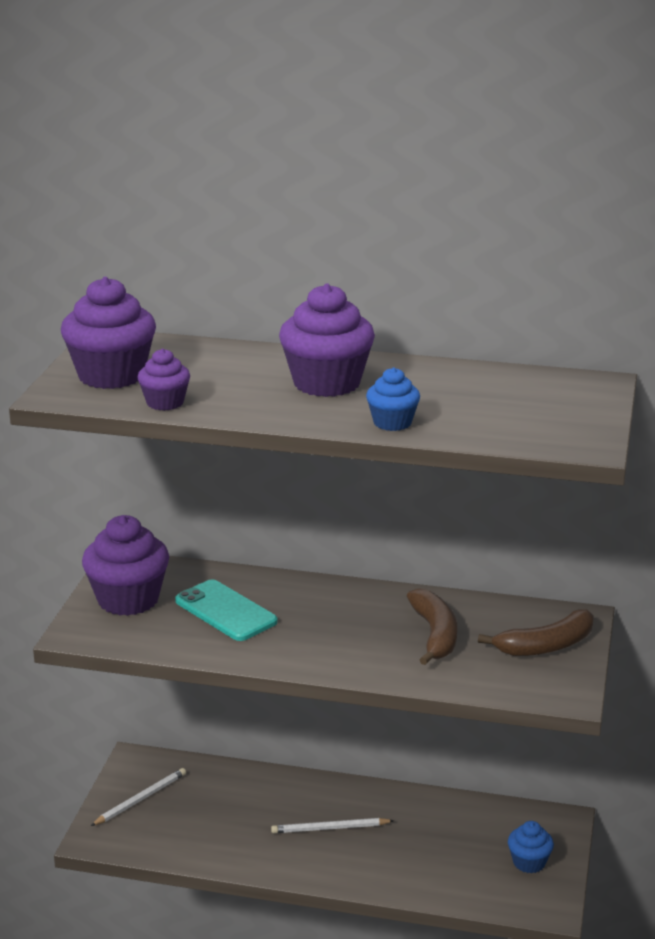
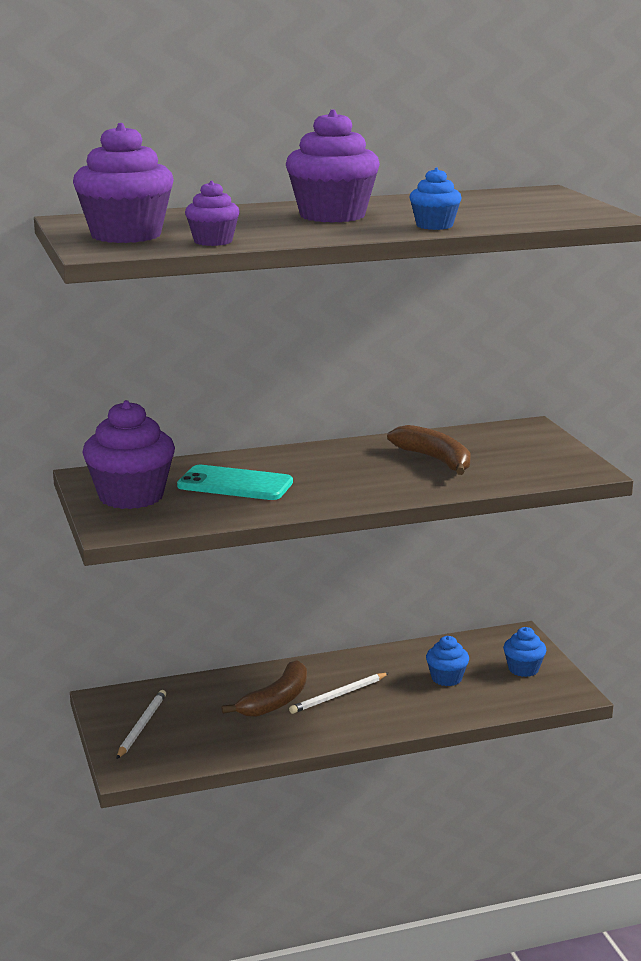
camera: 30 degrees left, 5 degrees down
brown banana [478,609,594,656] -> brown banana moved to [221,660,307,717]
none -> blue cupcake [426,636,469,686]

